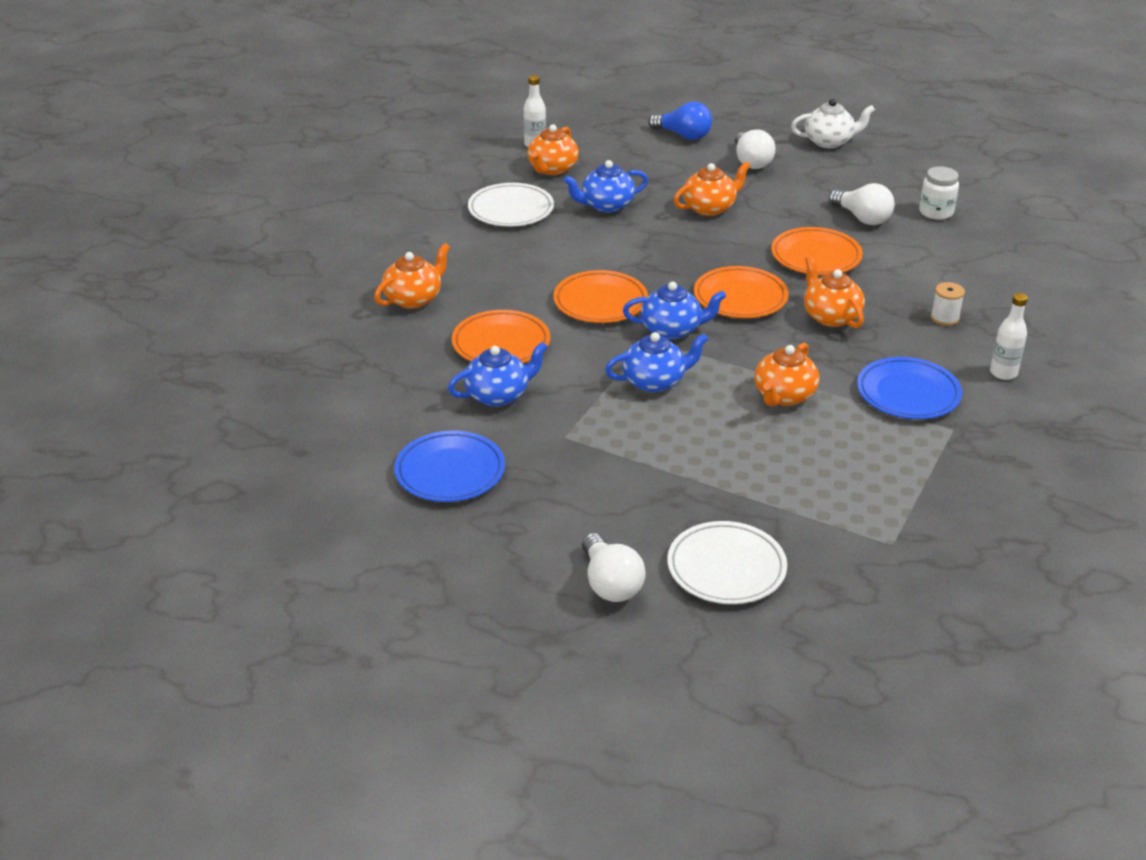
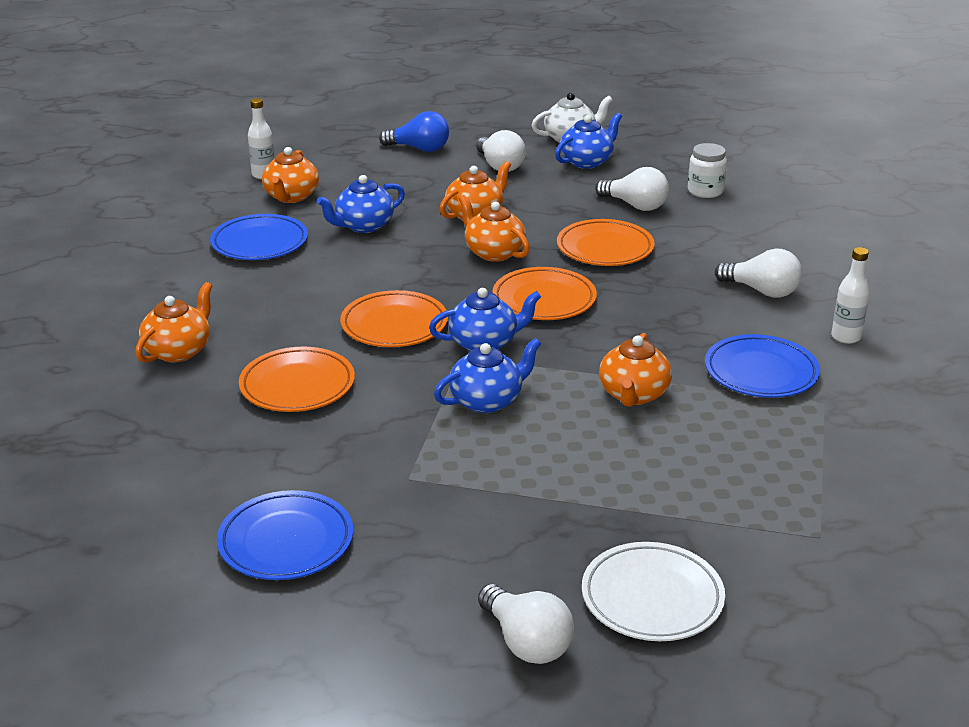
camera: 15 degrees left, 5 degrees down
blue teapot [448,342,548,407] -> blue teapot moved to [555,113,622,169]
white plate [468,183,554,226] -> blue plate [210,214,308,260]
orange teapot [804,256,865,328] -> orange teapot moved to [459,195,530,262]
white spool [931,282,965,326] -> white light bulb [715,248,802,298]

